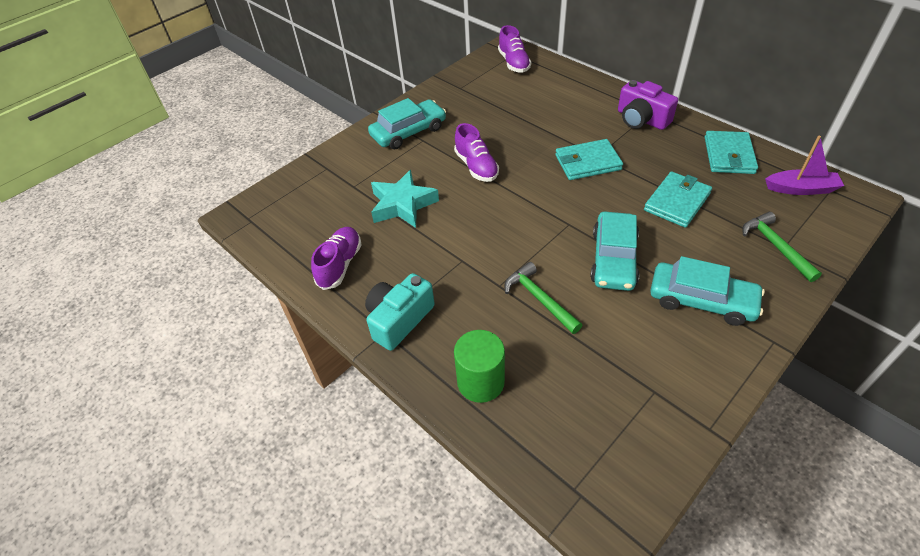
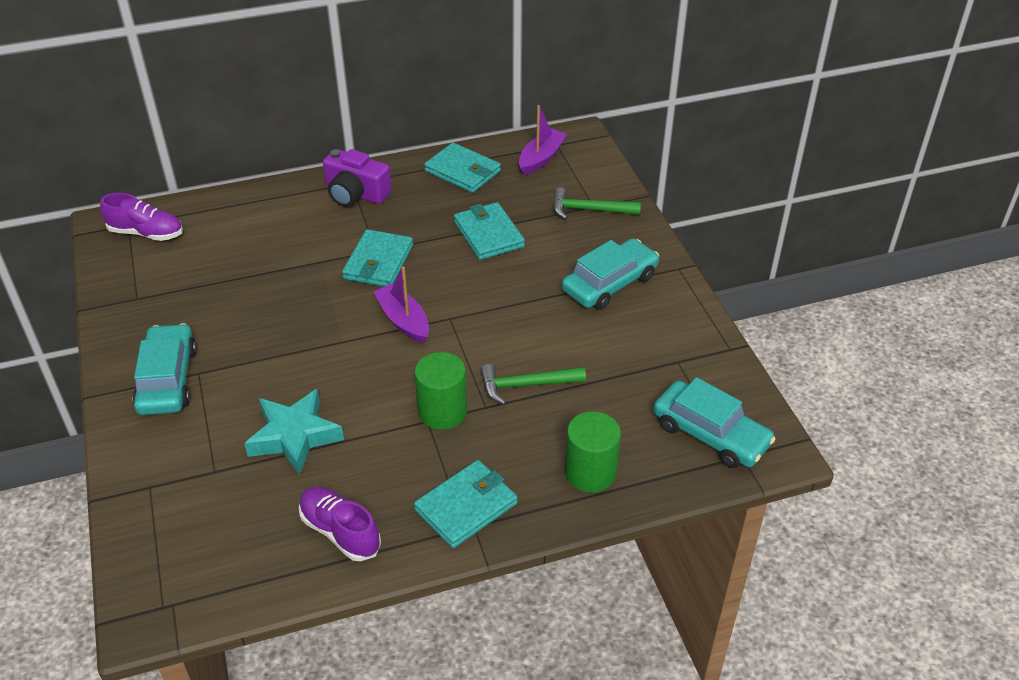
camera: 65 degrees left, 5 degrees down
turquoise camera [365,273,435,351] -> turquoise wallet [414,460,518,548]
purple shoe [454,123,499,182] -> none
turquoise car [590,212,640,291] -> turquoise car moved to [653,377,776,468]
purple camera [618,80,678,130] -> purple camera turned 45 degrees clockwise [323,149,392,207]
none -> purple boat [373,266,429,343]
none -> green cylinder [414,352,467,430]

